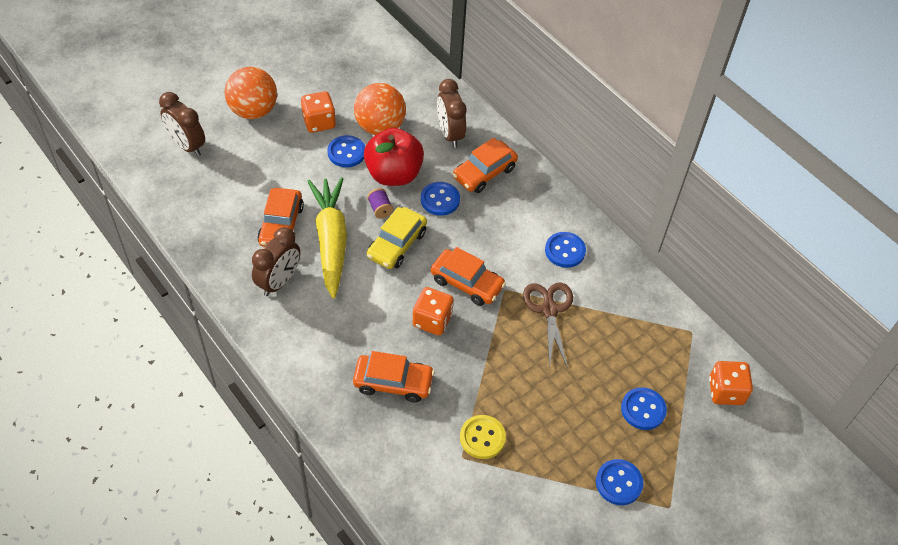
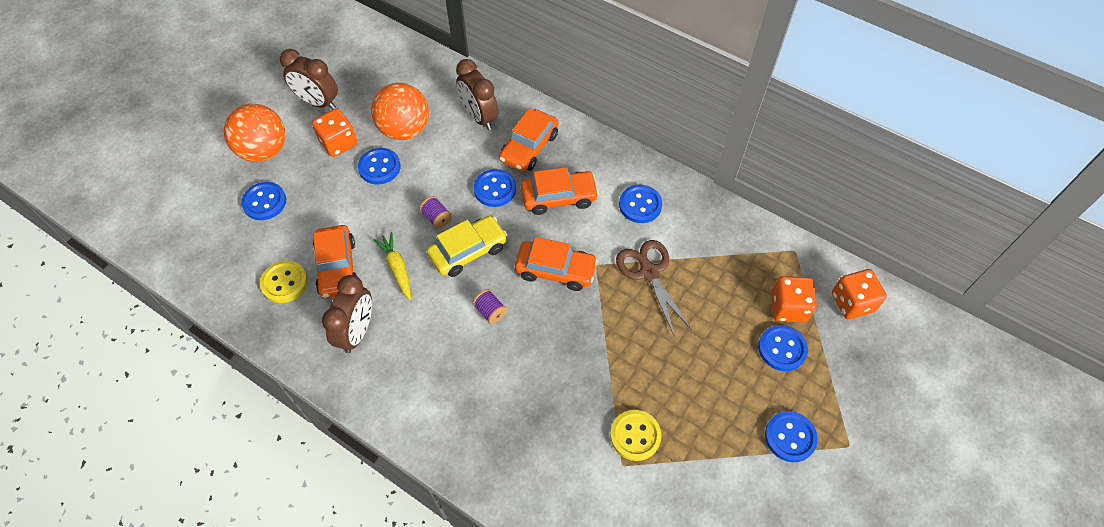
camera: 15 degrees left, 5 degrees up
brown clock [159,92,205,156] -> brown clock moved to [280,49,338,109]
yellow carrot [308,177,347,299] -> yellow carrot [374,232,411,300], size x0.50
orange car [353,351,435,403] -> orange car moved to [521,167,599,215]
red apple [364,128,424,186] -> none
yellow car [367,207,427,269] -> yellow car turned 135 degrees counterclockwise [427,215,508,277]
orange dice [413,287,454,335] -> orange dice moved to [771,276,817,323]
none -> blue button [241,182,286,220]
none -> yellow button [260,260,308,303]
none -> purple spool [472,289,507,324]

